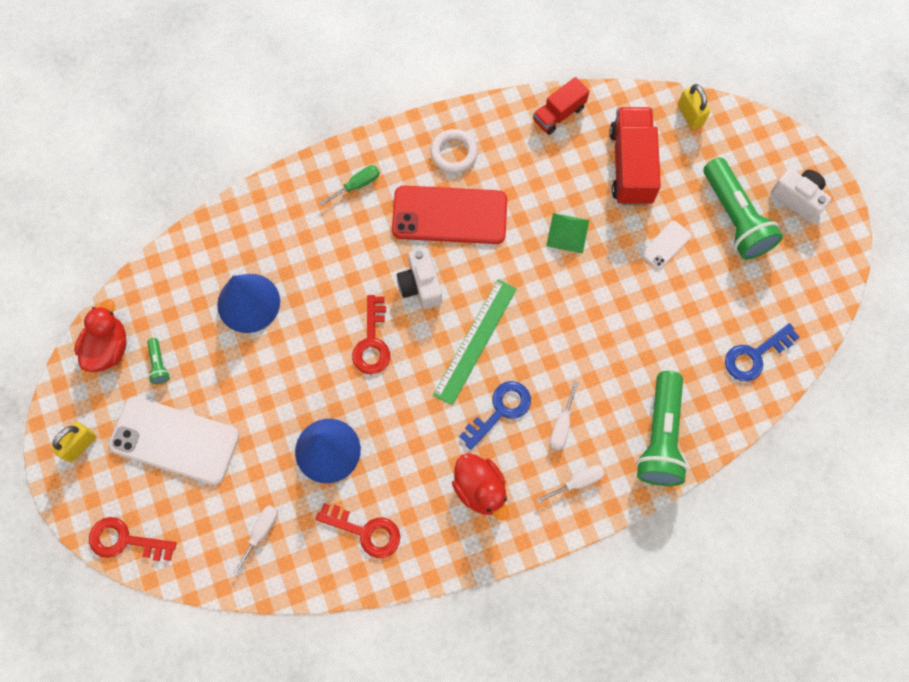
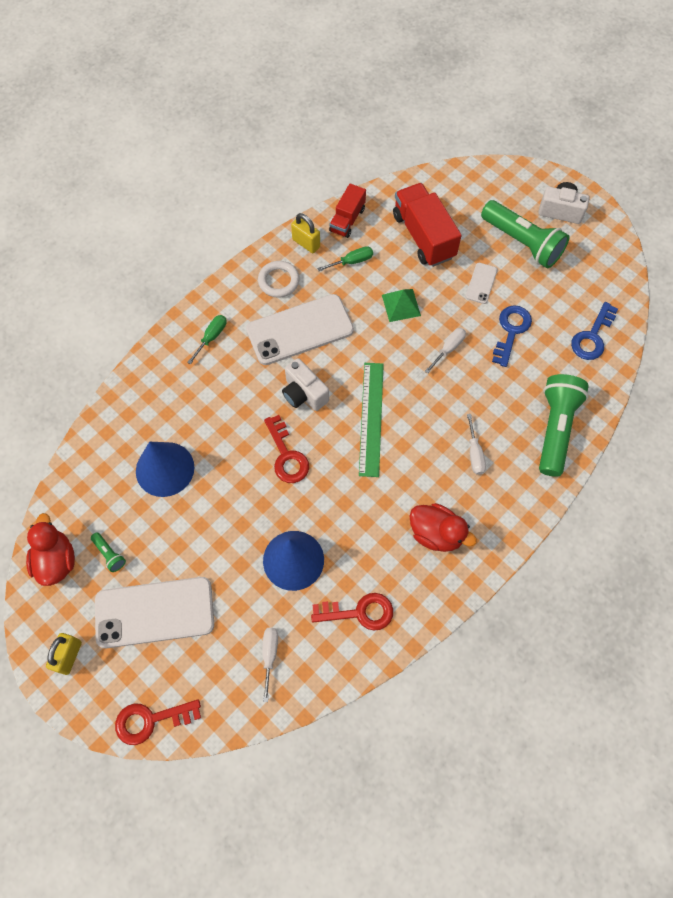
camera: 25 degrees left, 5 degrees down
red phone [392,186,507,244] -> white phone [246,294,354,365]
blue key [459,381,531,450] -> blue key moved to [492,305,532,367]
white screwdriver [536,465,605,504] -> white screwdriver moved to [425,328,466,374]
green flashlight [636,371,688,486] -> green flashlight turned 150 degrees counterclockwise [539,374,589,477]
yellow padlock [678,84,710,130] -> yellow padlock moved to [291,213,320,253]
none -> green screwdriver [317,246,373,271]

